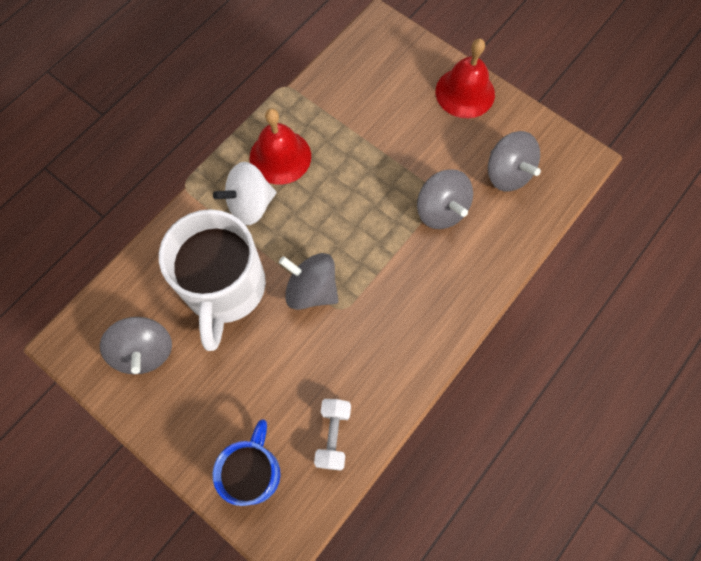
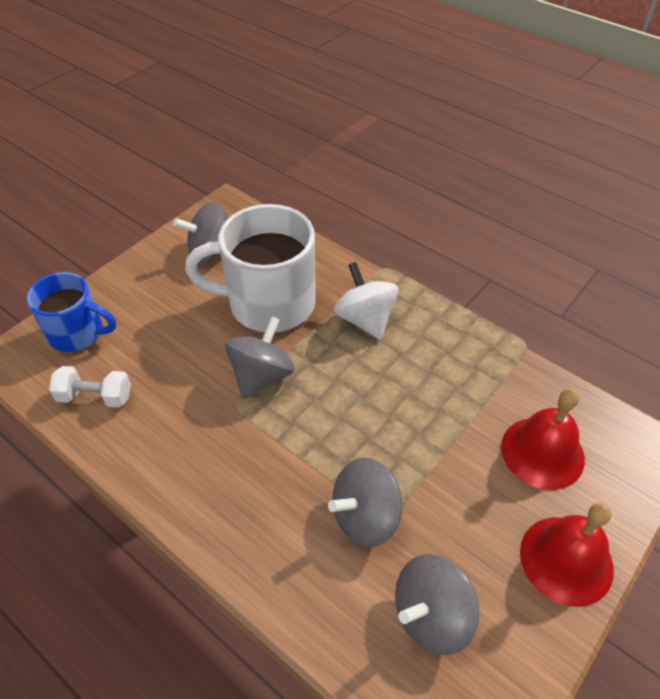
camera: 90 degrees right, 20 degrees down
red bell [250,109,311,185] -> red bell moved to [501,389,585,490]

